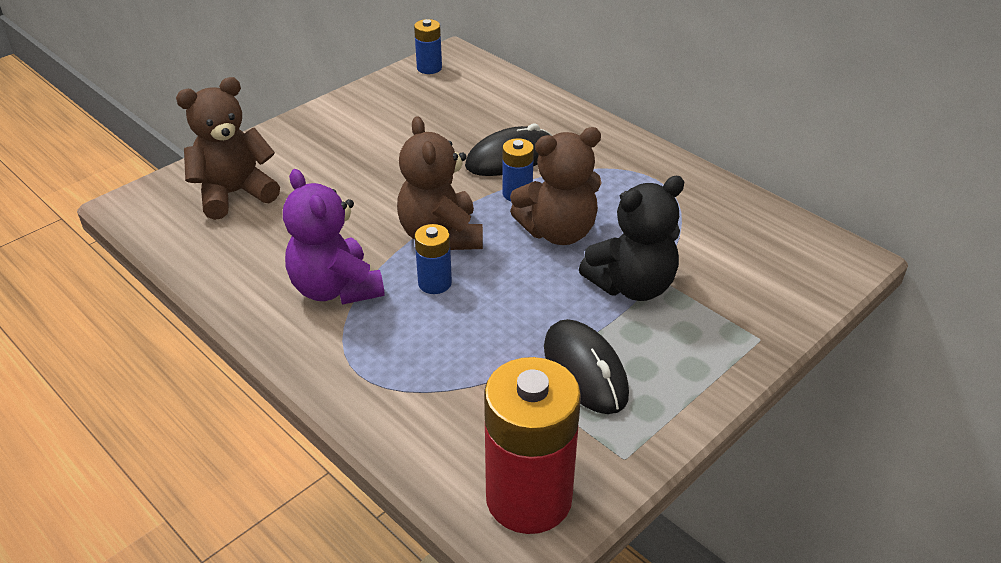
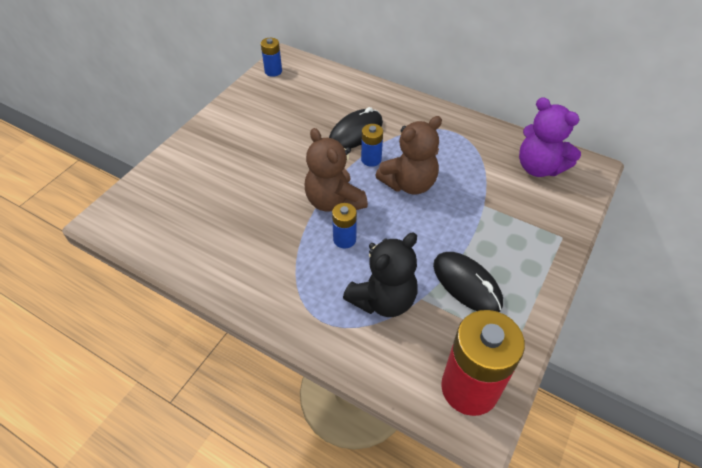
camera: 15 degrees left, 10 degrees up
brown teddy bear [176,77,280,220] -> none
purple teddy bear [283,169,385,305] -> purple teddy bear moved to [519,97,581,177]
black teddy bear [579,176,684,301] -> black teddy bear moved to [343,233,418,317]

